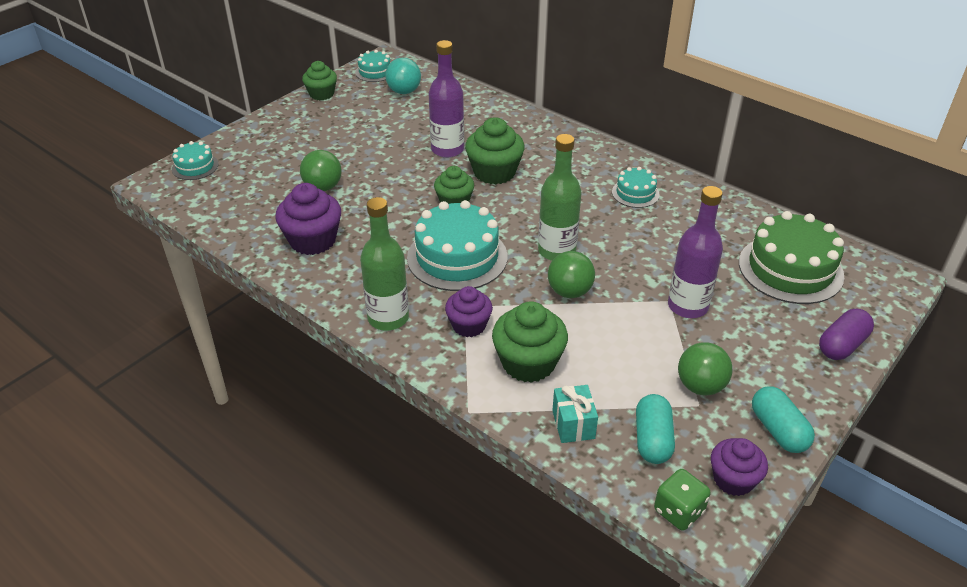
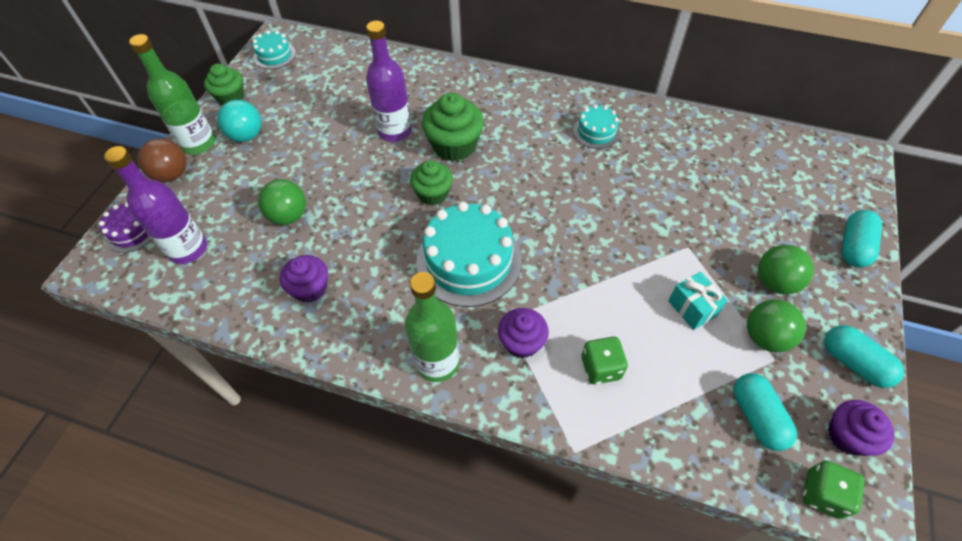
camera: 20 degrees left, 15 degrees up
turquoise cake [172,141,219,180] -> purple cake [99,202,152,253]
purple cupcake [276,183,341,255] -> purple cupcake [280,255,328,303], size x0.66
turquoise ball [385,58,421,94] -> turquoise ball moved to [217,100,261,142]
green cupcake [492,301,568,383] -> green dice [582,337,628,384]
green bottle [538,134,582,261] -> green bottle moved to [129,34,216,155]
green ball [548,251,595,298] -> green ball moved to [758,245,814,295]
turquoise gift [552,385,598,443] -> turquoise gift moved to [668,272,728,330]
purple bottle [668,186,723,318] -> purple bottle moved to [104,146,207,264]
green cake [739,211,844,304] -> none
purple capsule [819,309,874,360] -> turquoise capsule [842,210,882,268]
none -> brown ball [138,138,187,182]

